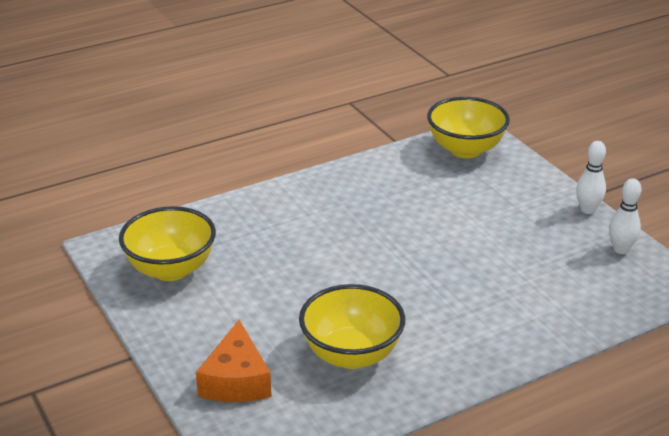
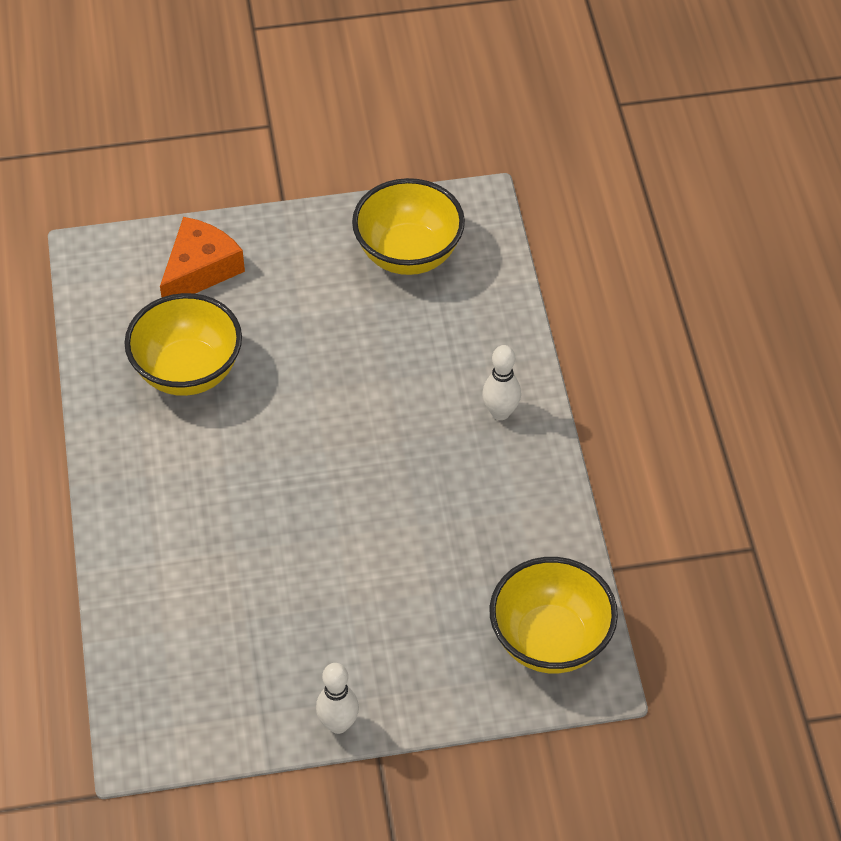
camera: 110 degrees right, 20 degrees up
orange cheese [196,320,272,402] -> orange cheese turned 105 degrees clockwise [160,217,245,297]
white bowling pin [609,178,641,254] -> white bowling pin moved to [482,345,521,420]

